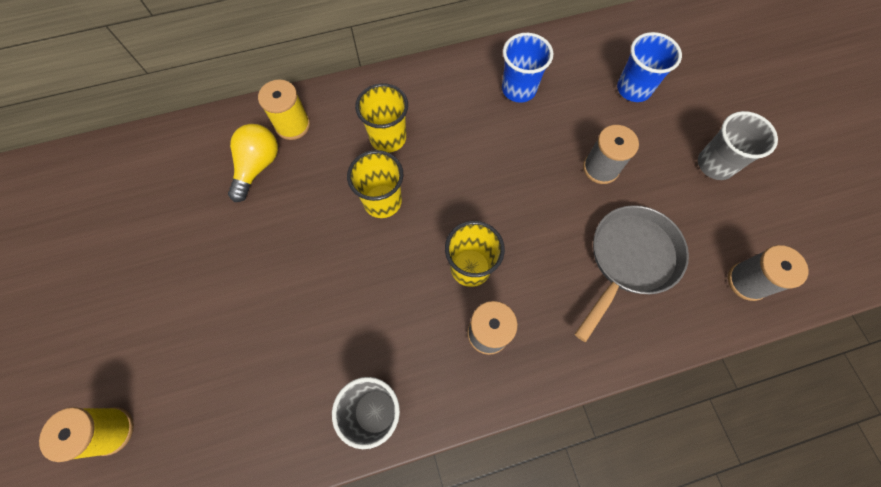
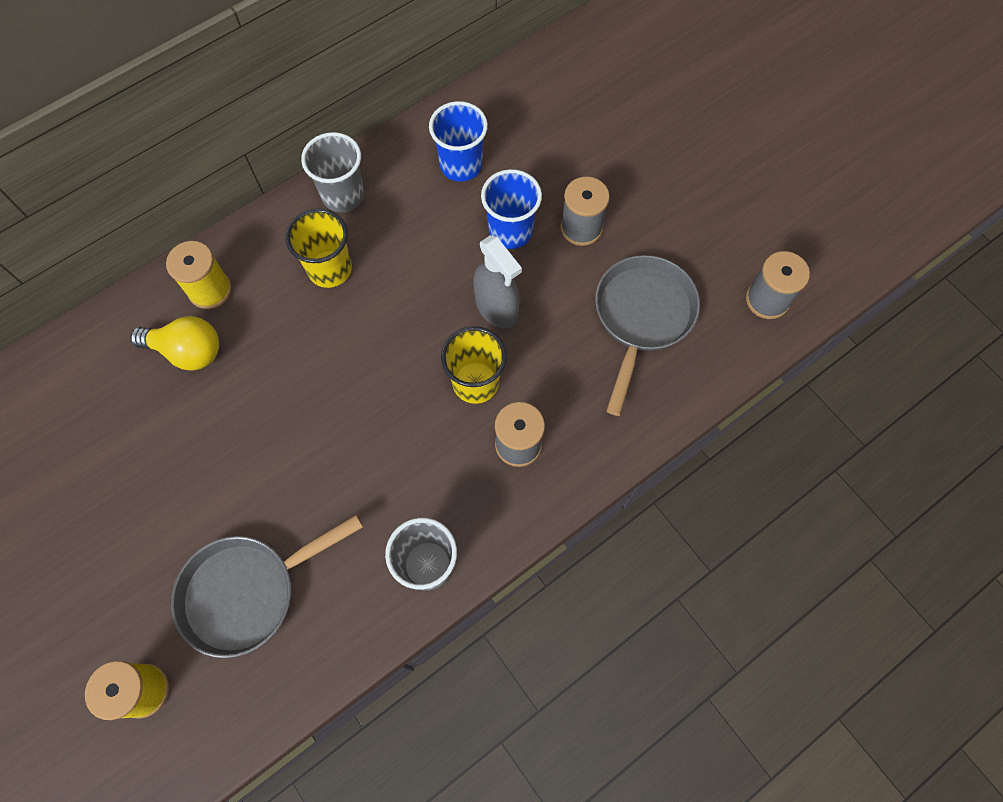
camera: 20 degrees left, 0 degrees up
yellow light bulb [228,124,278,202] -> yellow light bulb turned 105 degrees clockwise [130,316,219,371]
yellow cup [347,150,403,218] -> none
blue cup [617,32,682,102] -> blue cup moved to [481,169,542,249]
grey cup [698,111,778,180] -> grey cup moved to [301,132,364,212]
none -> grey pan [171,515,363,658]
none -> grey spray bottle [473,235,522,329]

